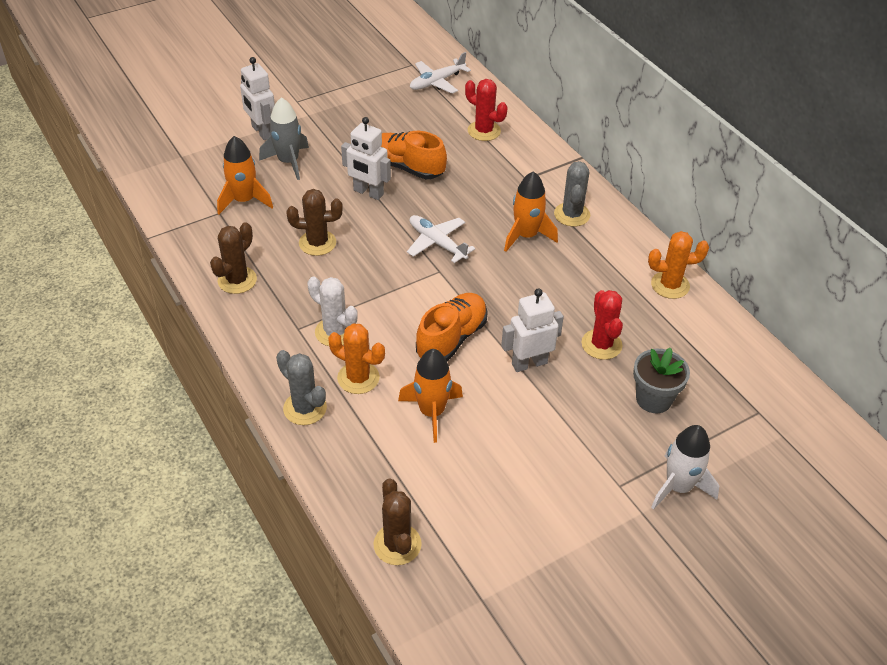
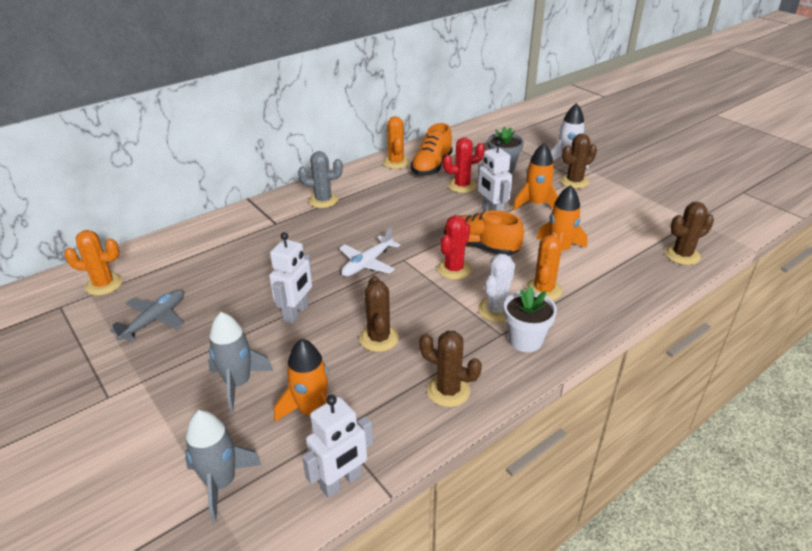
camera: 95 degrees left, 10 degrees down
white robot [240,57,275,140] -> white robot moved to [302,395,373,498]
grey cactus [276,350,327,425] -> none
orange shoe [381,131,447,179] -> orange shoe moved to [411,123,453,176]
white plane [410,52,471,94] -> orange cactus [64,230,123,296]
red cactus [465,79,507,141] -> red cactus moved to [437,215,472,280]
orange rocket [504,171,558,252] -> orange rocket moved to [513,143,558,211]
none -> grey plane [110,290,184,342]
none -> grey rocket [185,410,262,523]
none -> white flower pot [504,286,557,352]
none -> brown cactus [560,133,597,189]

